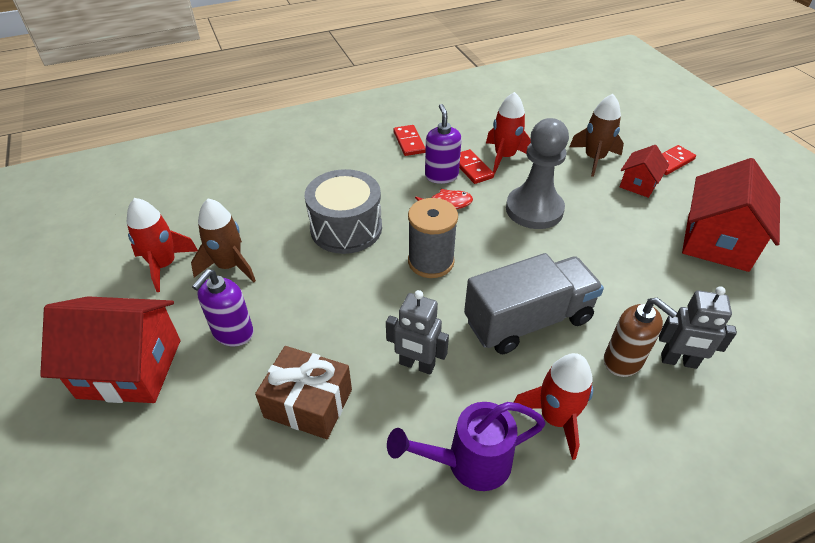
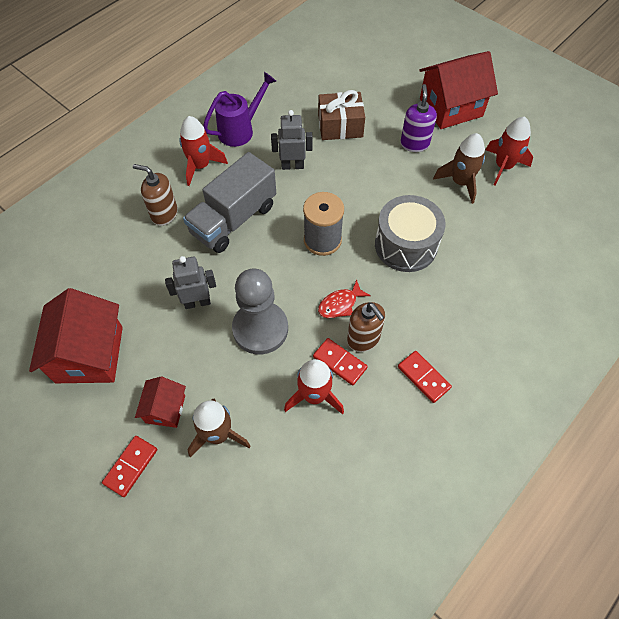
camera: 155 degrees right, 15 degrees up
purple soap dispenser [425,104,462,184] -> brown soap dispenser [347,302,385,352]
grey robot [659,286,737,369] -> grey robot moved to [165,256,216,309]

